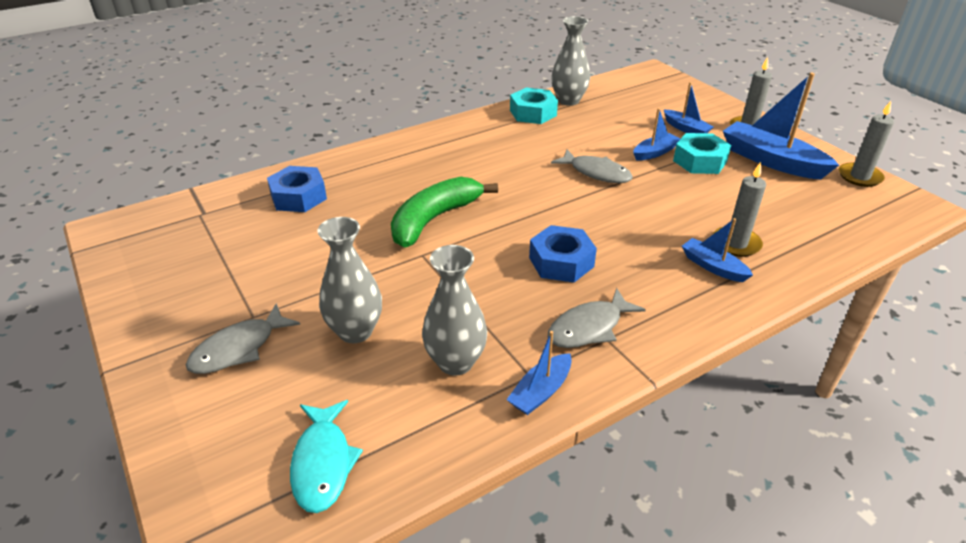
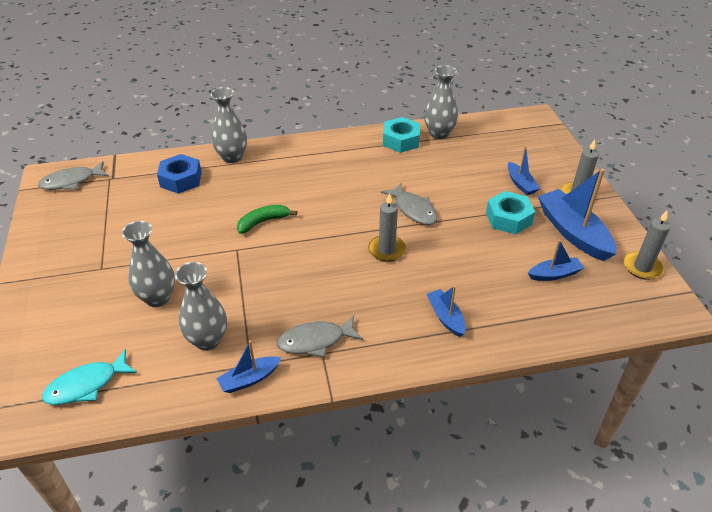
camera: 20 degrees right, 5 degrees up
grey fish [186,303,300,374] -> grey fish moved to [38,161,109,190]
turquoise fish [290,400,363,513] -> turquoise fish turned 45 degrees clockwise [42,349,137,405]
green banana [391,177,498,248] -> green banana [237,205,297,234], size x0.60
blue nut [529,225,597,283] -> none
blue boat [633,108,680,161] -> blue boat moved to [528,239,584,281]
grey candle [713,162,766,257] -> grey candle moved to [368,193,406,262]
none -> grey vase [210,87,247,163]

